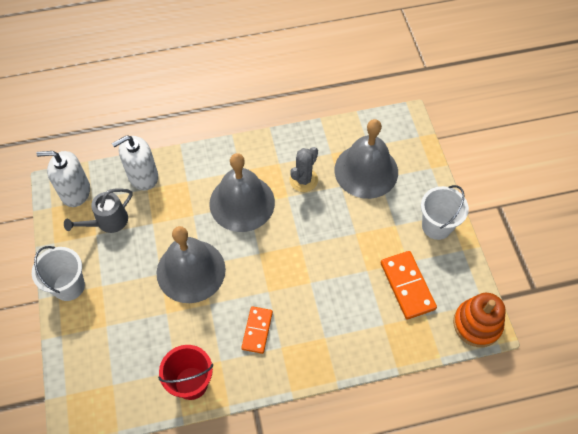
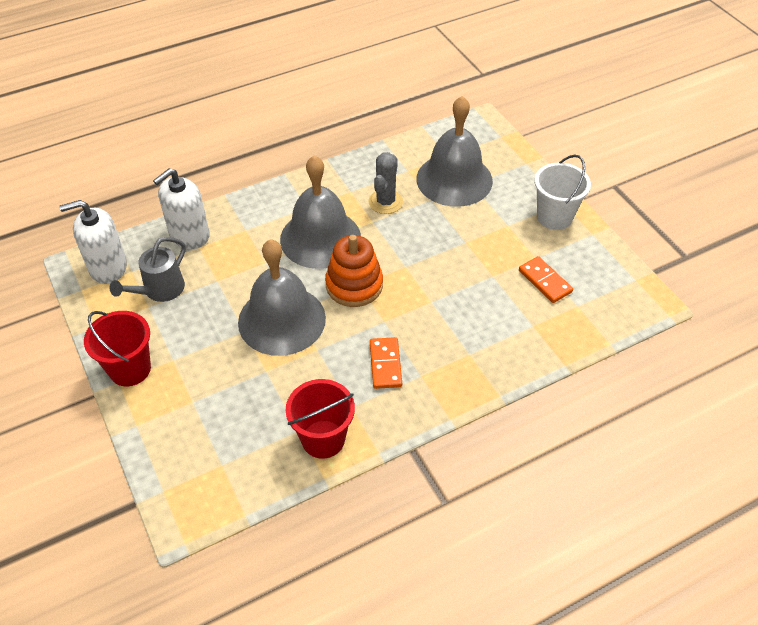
camera: 15 degrees left, 10 degrees down
white bucket [32,246,85,301] -> red bucket [84,311,151,386]
orange domino [381,251,437,320] -> orange domino [519,256,573,303], size x0.67
orange stacking toy [453,293,506,347] -> orange stacking toy moved to [325,235,383,307]

